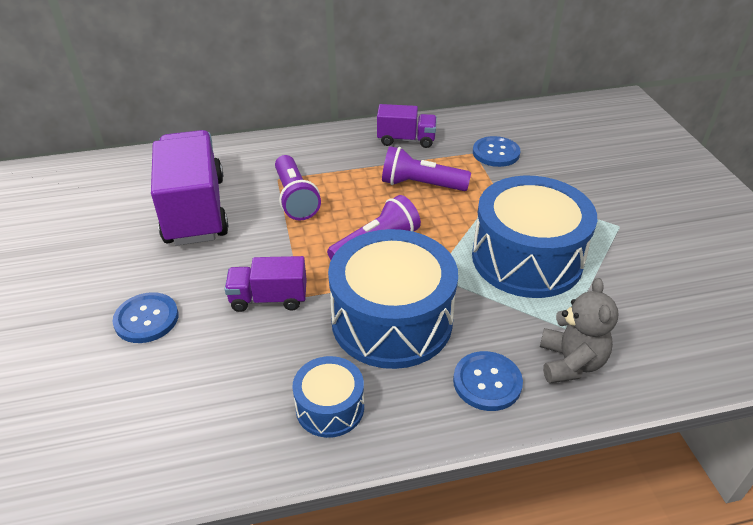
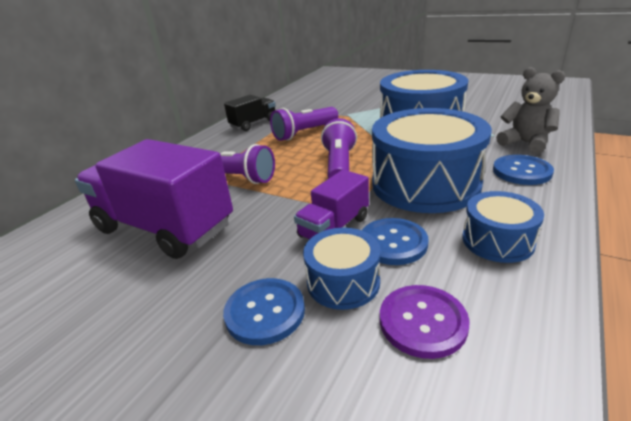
camera: 45 degrees left, 10 degrees down
purple truck [377,104,437,148] -> black truck [224,95,276,131]
blue button [473,136,520,167] -> blue button moved to [362,218,429,265]
none -> blue drum [303,227,380,310]
none -> purple button [380,285,470,359]

